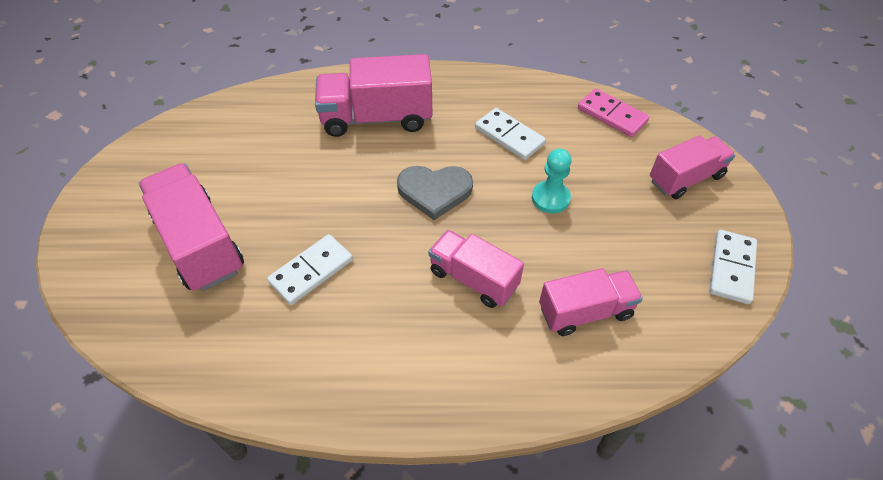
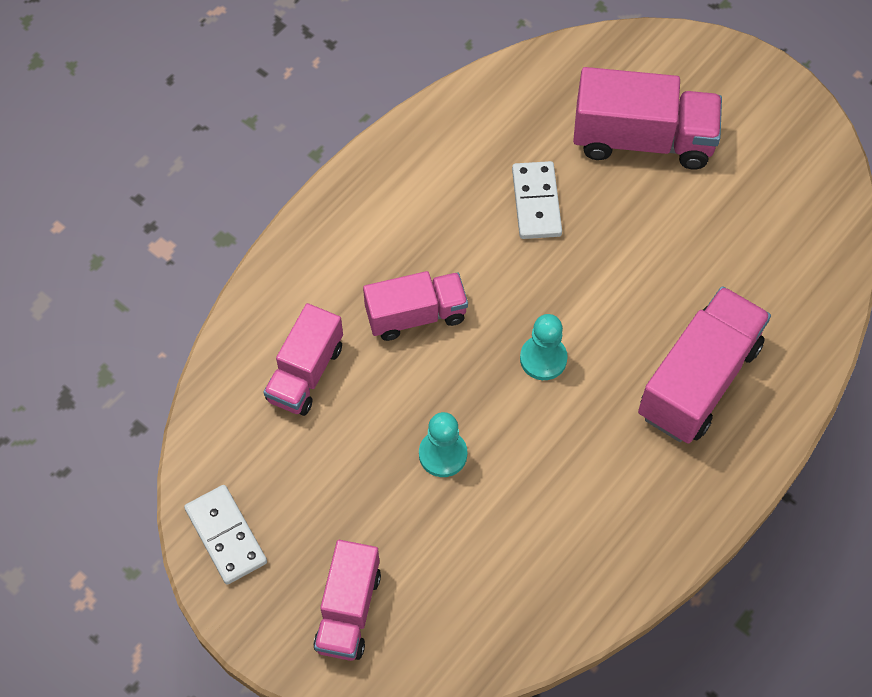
camera: 130 degrees right, 10 degrees up
grey heart [397,166,473,220] -> turquoise pawn [520,314,568,380]
white domino [475,108,546,160] -> none
pink domino [578,88,650,137] -> none

